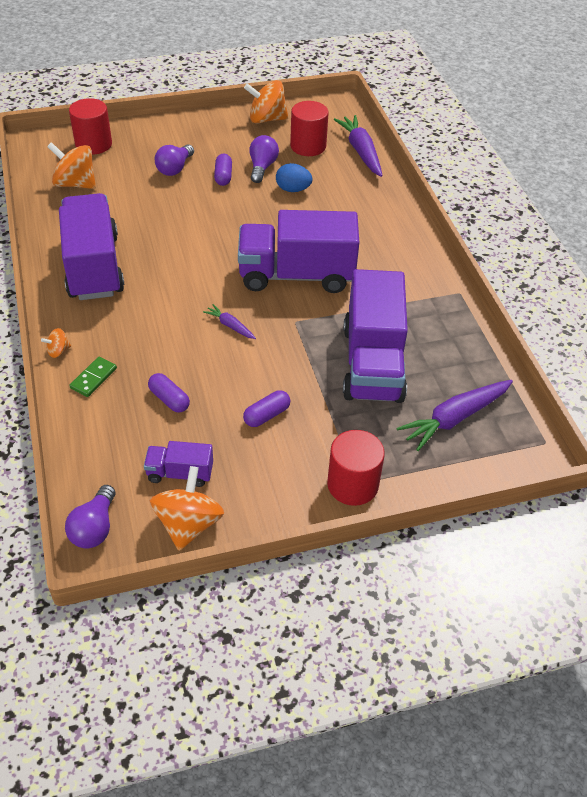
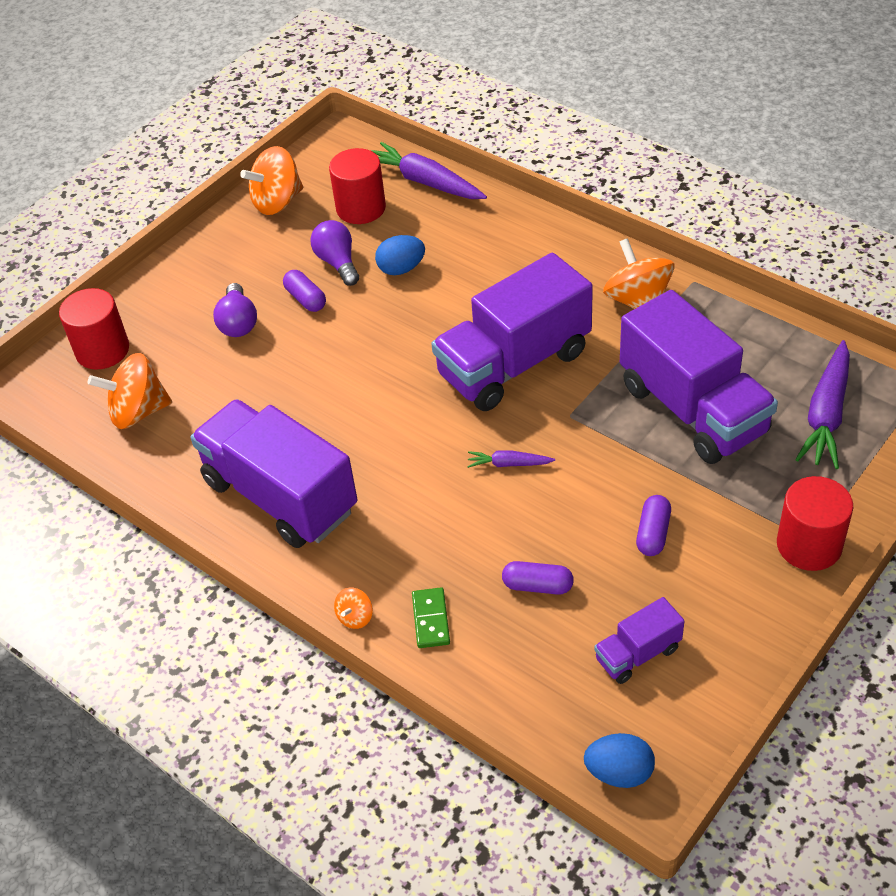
camera: 30 degrees left, 0 degrees up
purple light bulb [65,485,116,549] -> blue egg [584,733,655,788]
orange spinning top [150,466,224,551] -> orange spinning top moved to [603,238,675,309]

